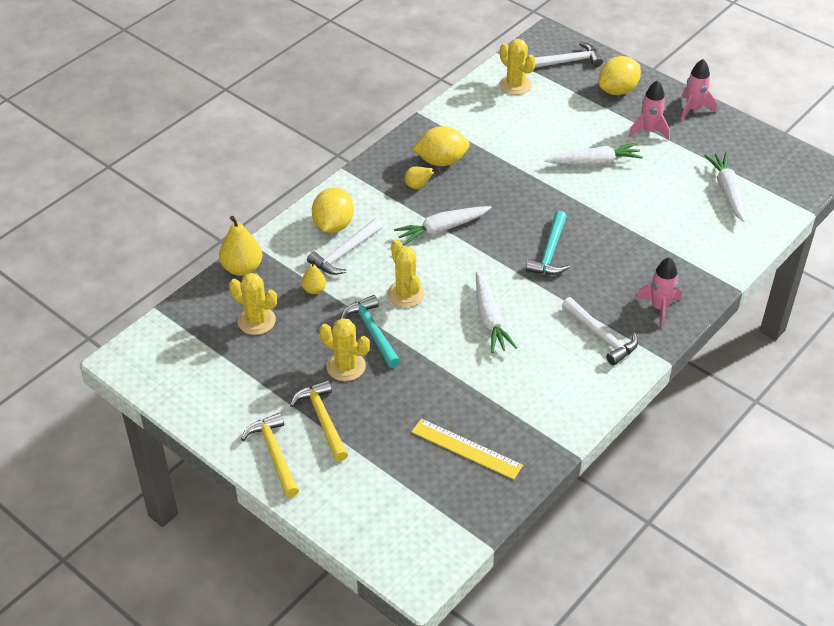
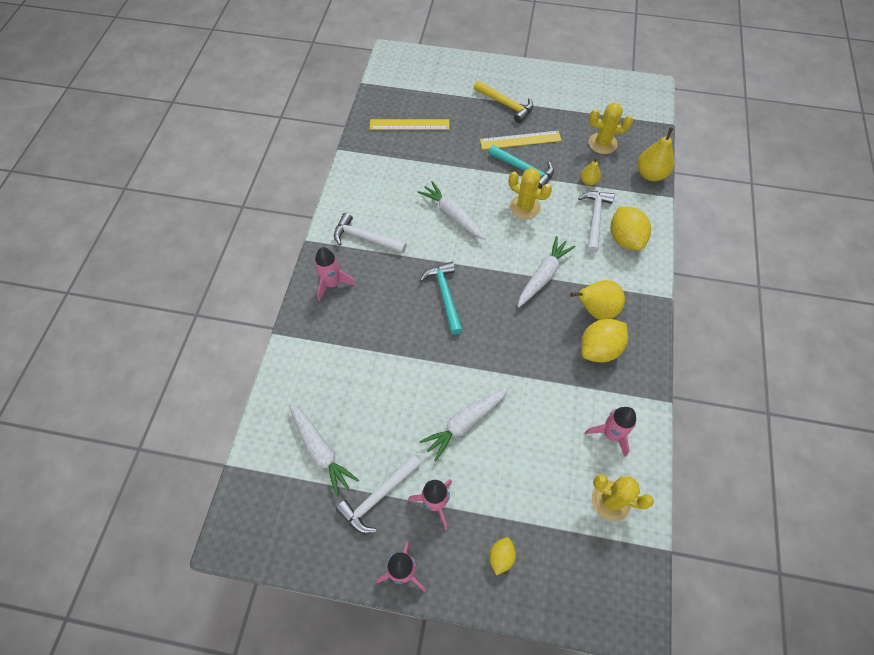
camera: 150 degrees right, 15 degrees up
yellow hammer [241,412,299,498] -> none
yellow cactus [319,318,370,381] -> yellow ruler [480,131,562,150]
yellow pear [405,167,440,189] -> yellow pear [570,280,625,320], size x1.76
white hammer [534,42,603,68] -> white hammer moved to [336,454,421,534]
yellow lemon [599,56,641,95] -> yellow lemon [489,537,516,575], size x0.54
none -> pink rocket [585,407,636,457]

